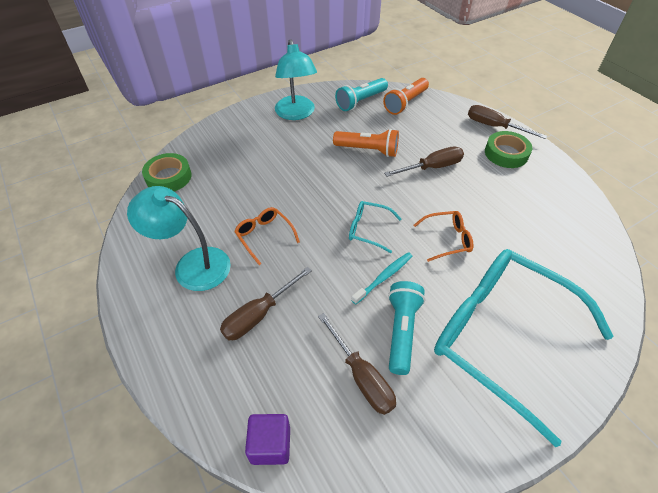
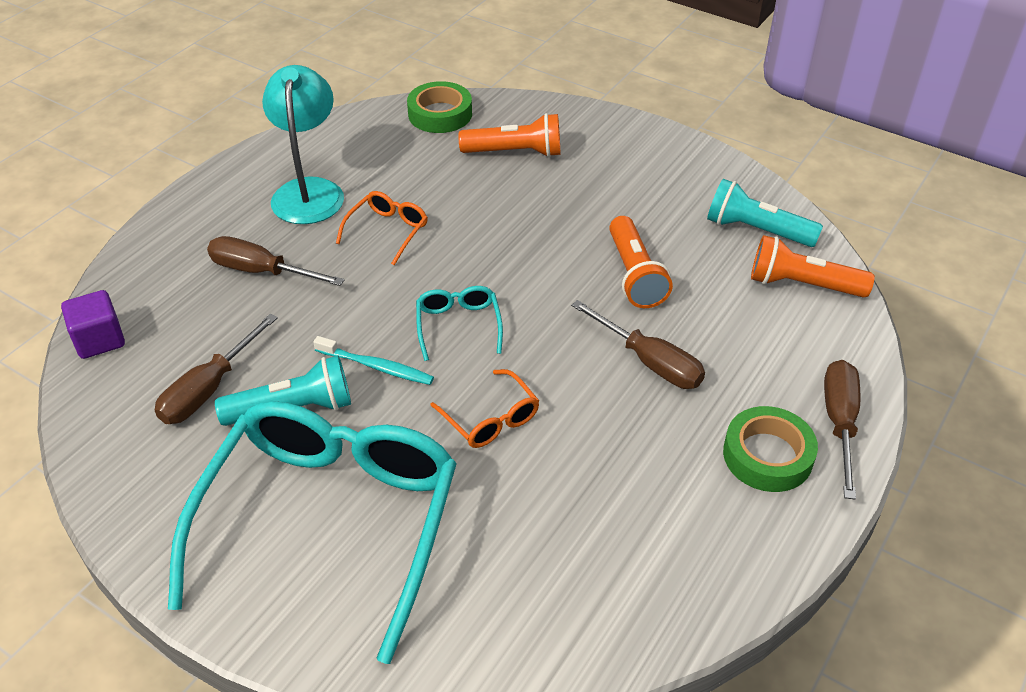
camera: 65 degrees right, 5 degrees down
turquoise lamp [275,39,317,120] -> none
none -> orange flashlight [458,113,560,157]

